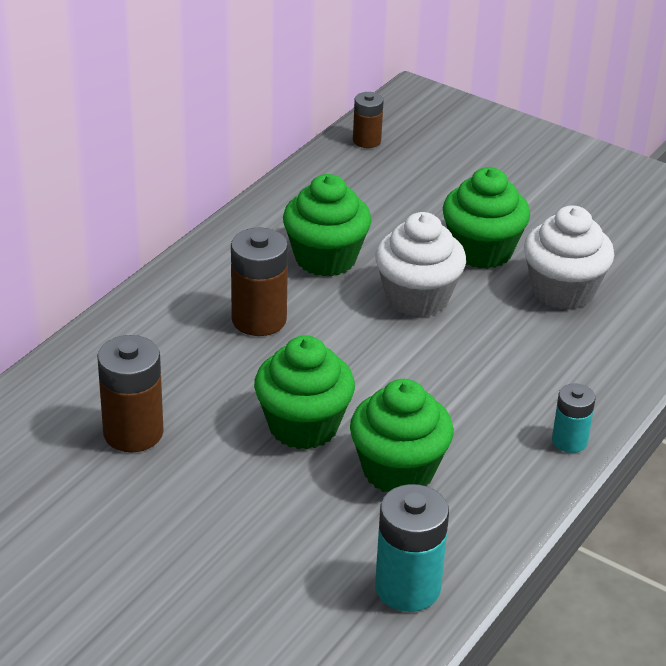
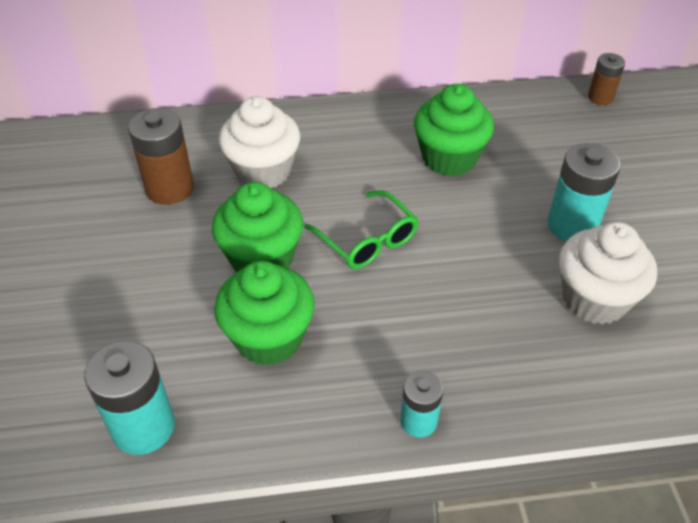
camera: 50 degrees right, 10 degrees up
brown battery [231,228,288,336] -> none
white cupcake [375,212,466,317] -> white cupcake moved to [219,96,300,188]
green cupcake [443,167,530,269] -> turquoise battery [547,143,621,241]
none -> green glasses [304,190,418,269]

